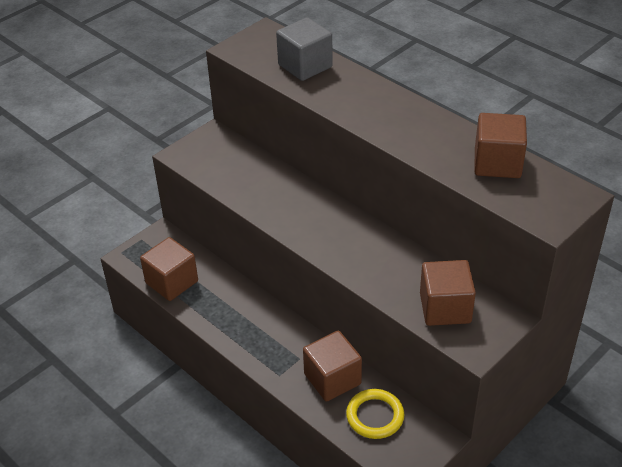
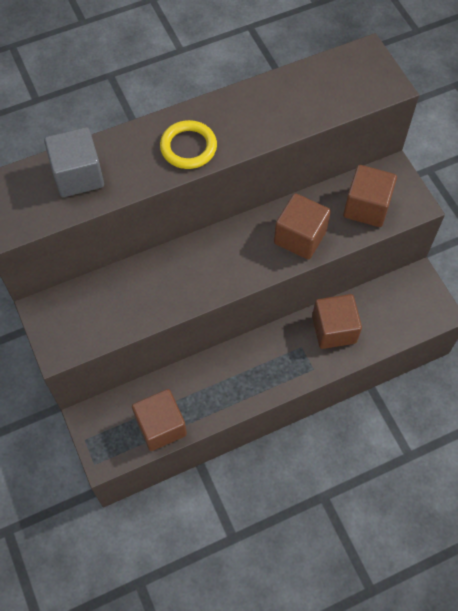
camera: 70 degrees left, 20 degrees up
yellow ring [346,389,405,439] -> yellow ring moved to [160,120,217,169]
brown cube [474,113,527,178] -> brown cube moved to [274,193,331,260]

